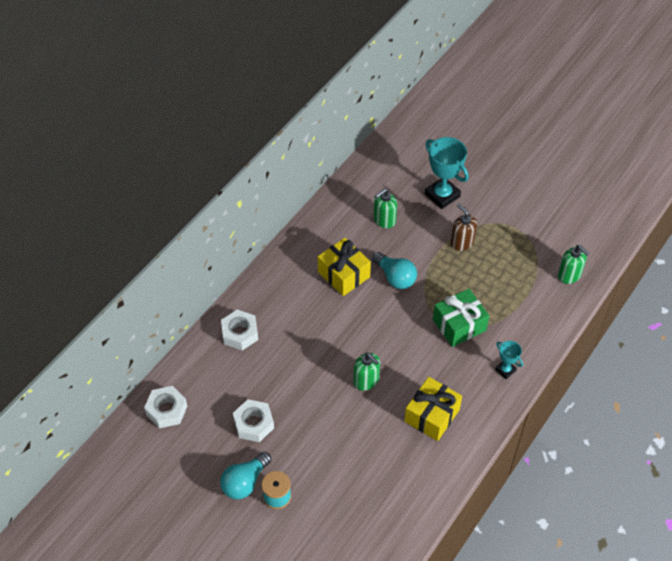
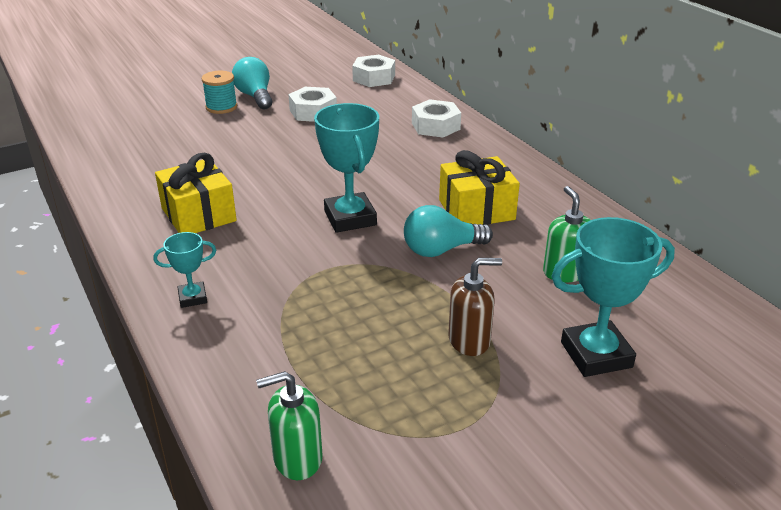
camera: 115 degrees right, 20 degrees down
green soap dispenser [353,353,380,391] -> none
green gift [433,289,489,347] -> none
none -> turquoise trophy [314,103,379,233]

